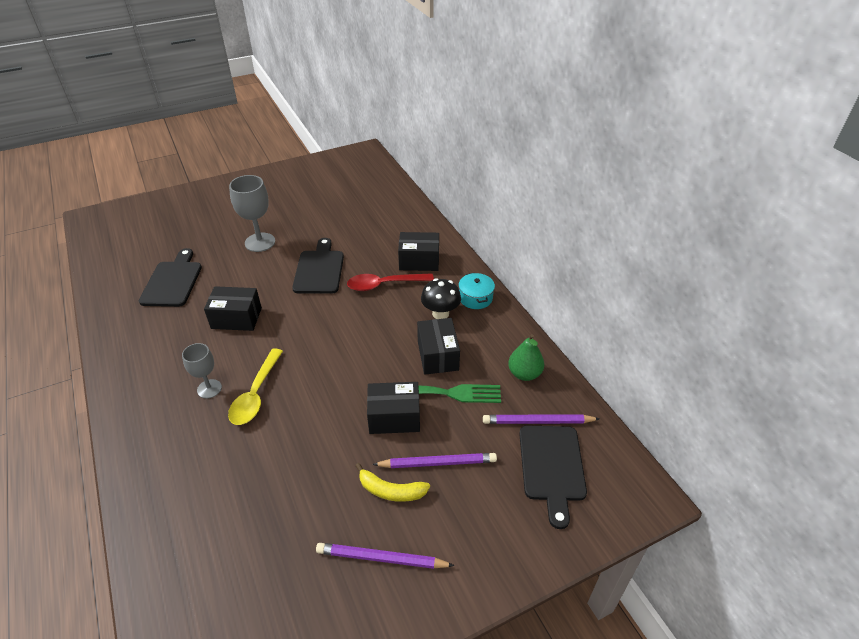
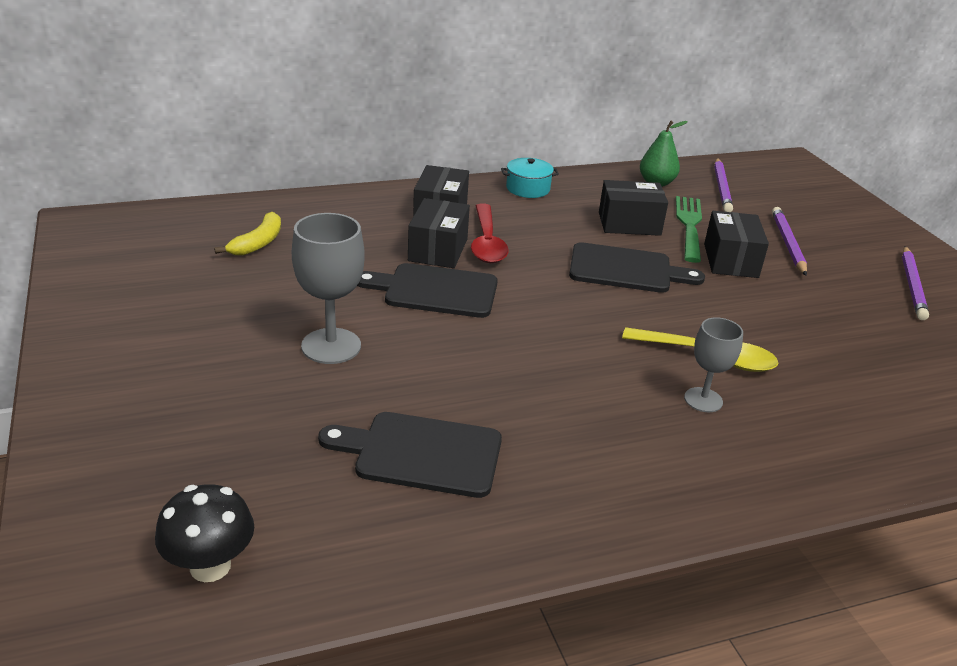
camera: 85 degrees left, 10 degrees down
black box [204,286,262,331] -> black box moved to [408,198,470,268]
yellow banana [355,463,430,502] -> yellow banana moved to [214,212,281,256]
black mushroom [421,278,461,319] -> black mushroom moved to [155,484,254,582]
black cutting board [519,426,587,529] -> black cutting board moved to [569,242,705,293]

